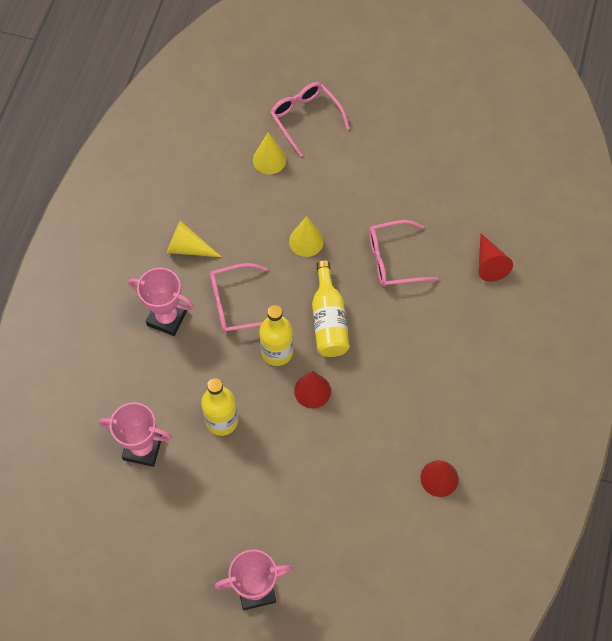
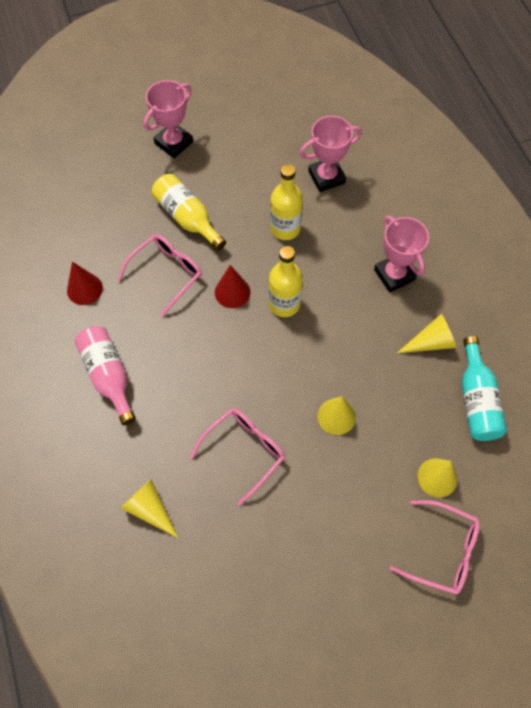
camera: 145 degrees right, 0 degrees up
pink trophy [128,268,194,336] -> pink trophy turned 75 degrees clockwise [374,215,429,292]
pink glasses [210,263,267,333] -> pink glasses moved to [117,234,202,317]
yellow bottle [312,260,349,357] -> yellow bottle moved to [152,174,226,251]
red cone [479,233,513,282] -> yellow cone [121,479,178,538]
none -> pink bottle [75,326,136,425]
none -> turquoise bottle [462,336,507,441]

